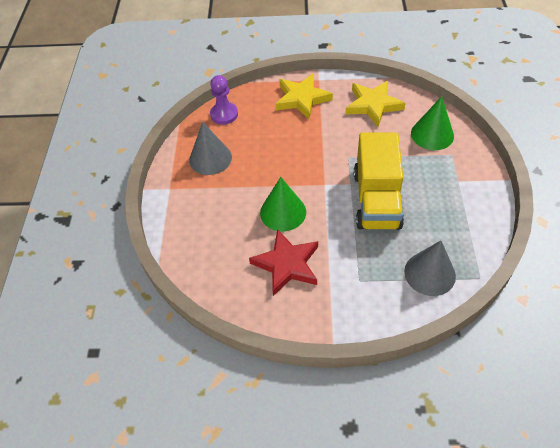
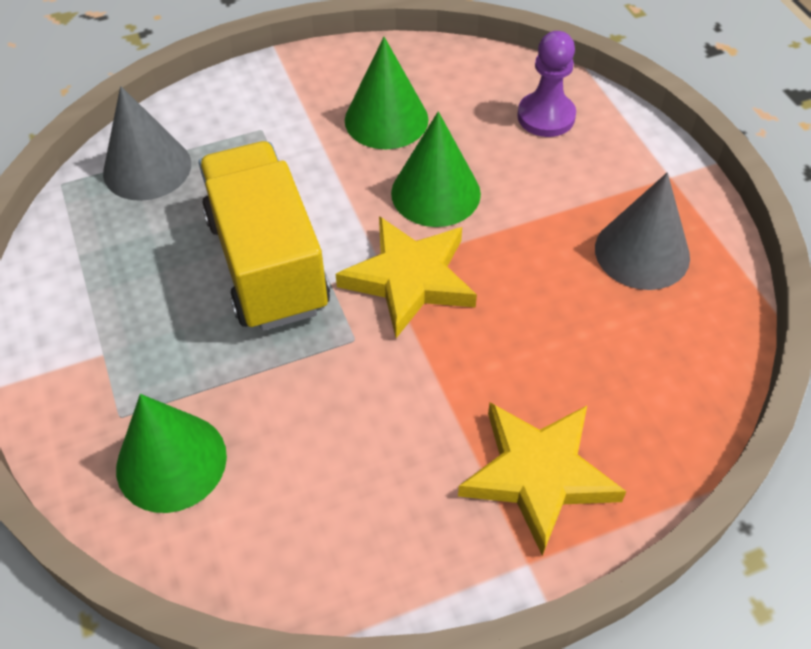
camera: 155 degrees right, 0 degrees up
purple pawn [210,75,238,125] -> purple pawn moved to [517,31,576,137]
red star [249,229,318,296] -> green cone [345,37,429,149]
yellow star [345,81,405,127] -> yellow star moved to [336,216,477,338]

